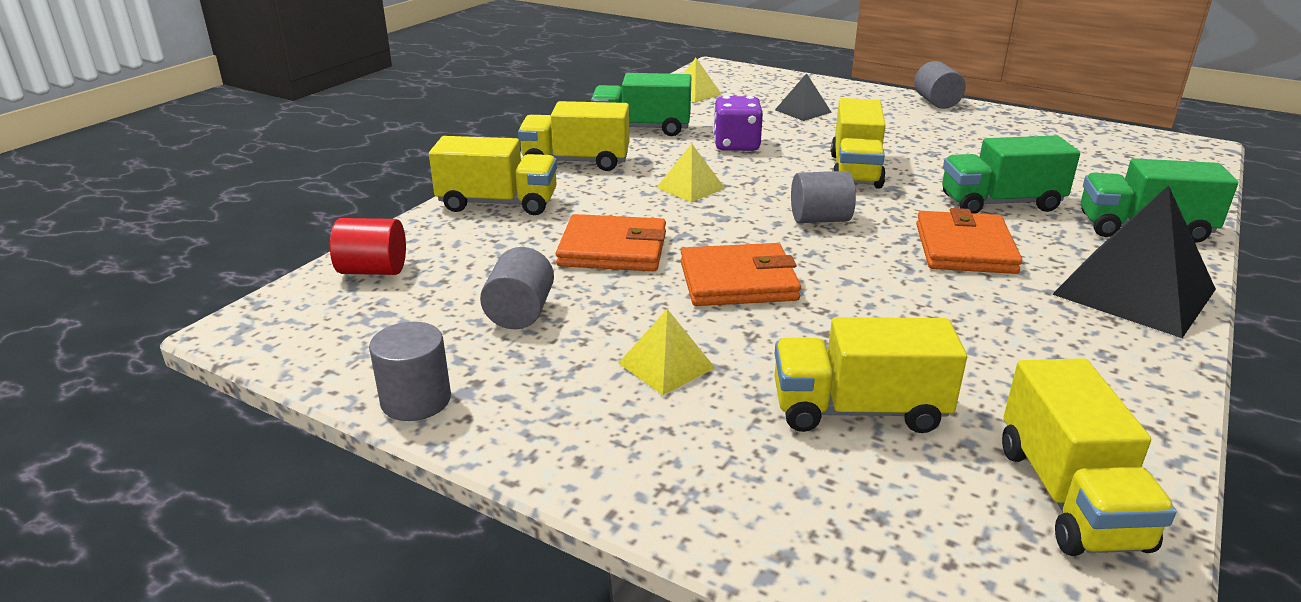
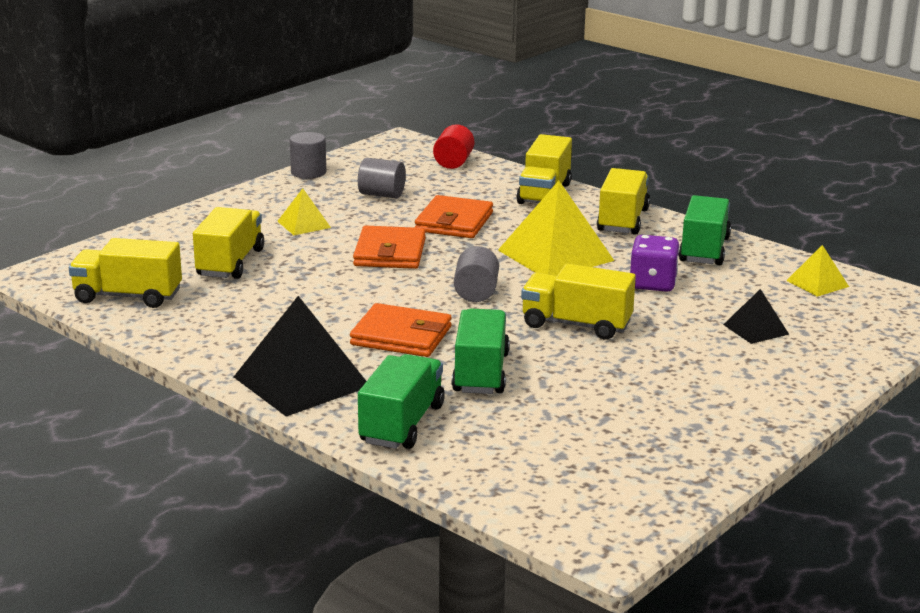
camera: 100 degrees right, 5 degrees down
yellow pyramid [656,144,725,202] -> yellow pyramid [498,181,614,276], size x1.97
grey cylinder [914,61,966,109] -> none

